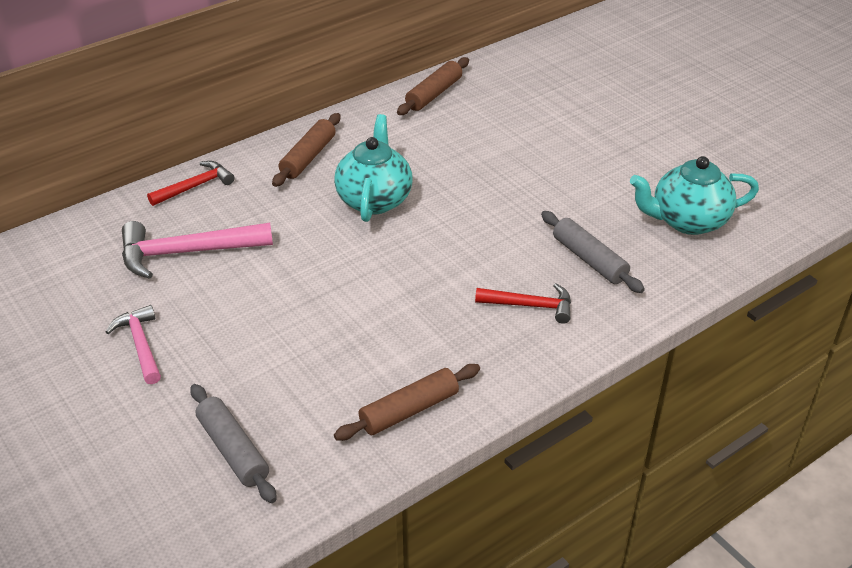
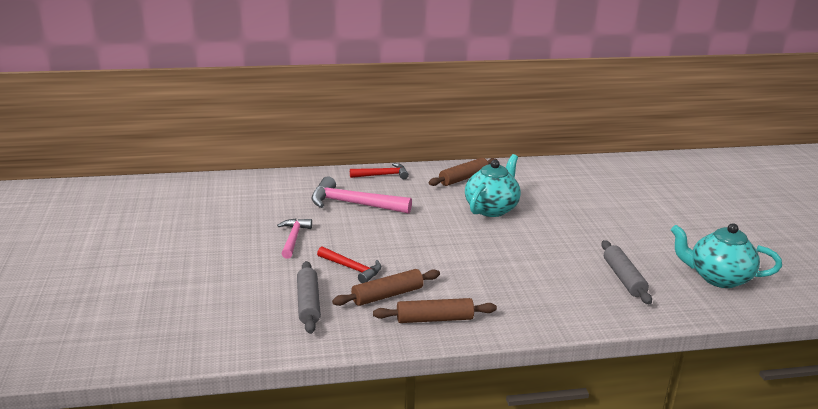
camera: 25 degrees right, 15 degrees down
brown rolling pin [397,57,469,115] -> brown rolling pin moved to [332,269,440,306]
red hammer [475,283,571,324] -> red hammer moved to [317,247,381,283]

